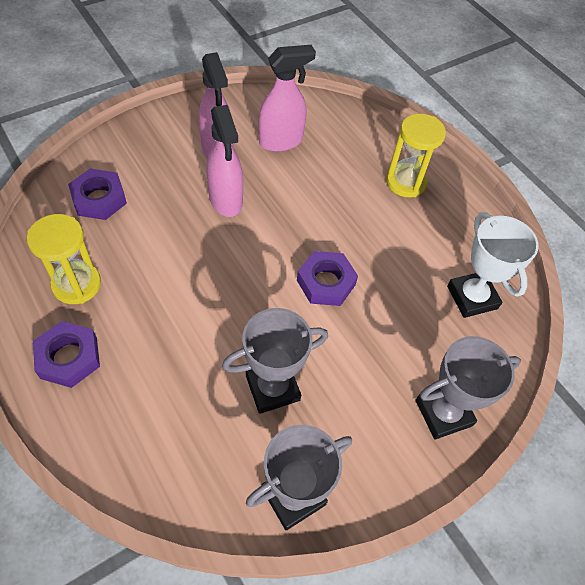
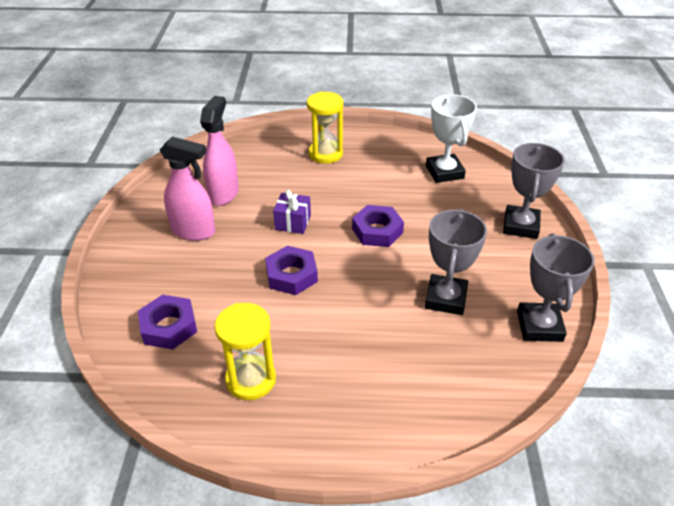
camera: 50 degrees left, 15 degrees down
purple nut [33,321,100,388] -> purple nut moved to [265,246,318,295]
pink spray bottle [207,105,243,217] -> none
white trophy [447,212,539,318] -> white trophy turned 60 degrees clockwise [426,94,477,183]
none -> purple gift [273,190,311,234]

